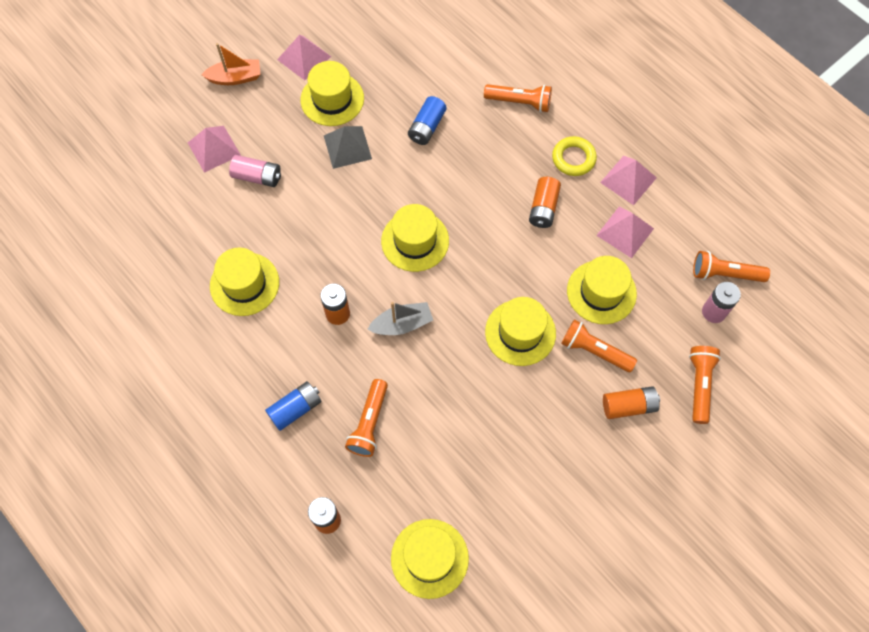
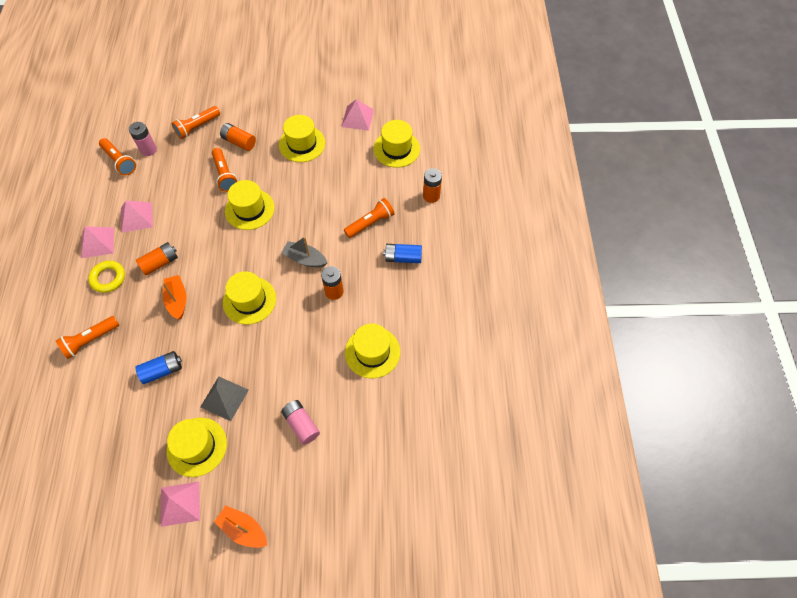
camera: 140 degrees left, 5 degrees down
pink pyramid [188,126,241,173] -> pink pyramid moved to [341,99,374,131]
orange flashlight [484,84,552,112] -> orange flashlight turned 90 degrees counterclockwise [56,316,119,359]
yellow hat [567,256,637,324] -> yellow hat moved to [279,115,325,162]
none -> orange boat [162,275,186,320]

